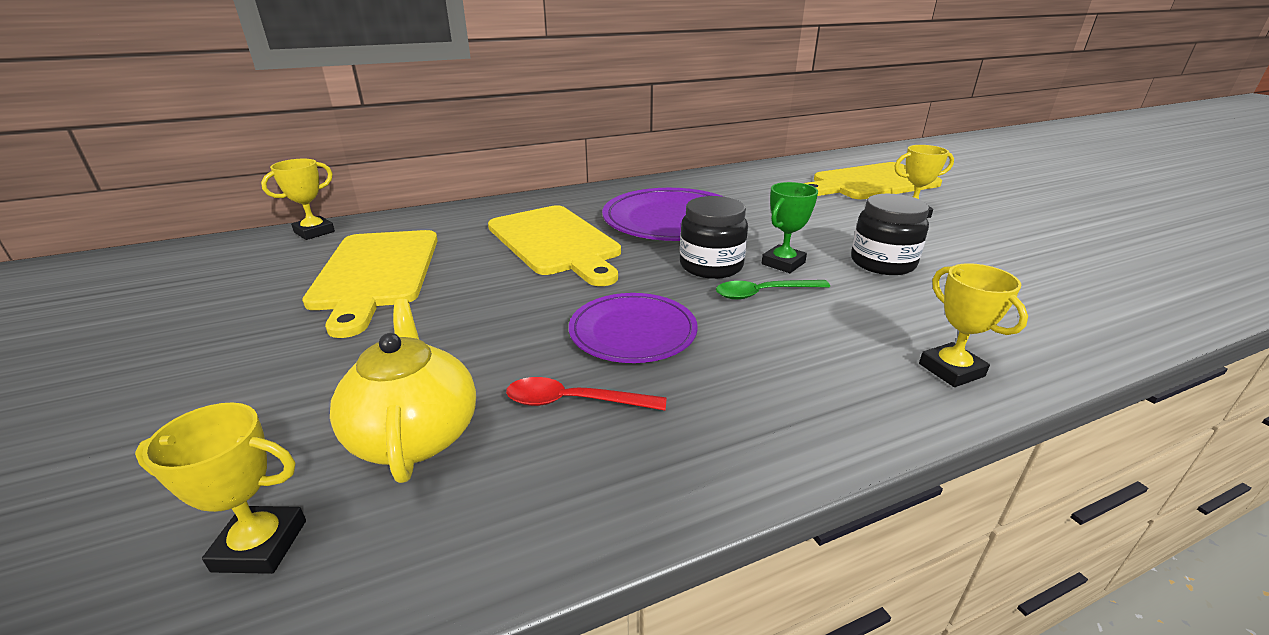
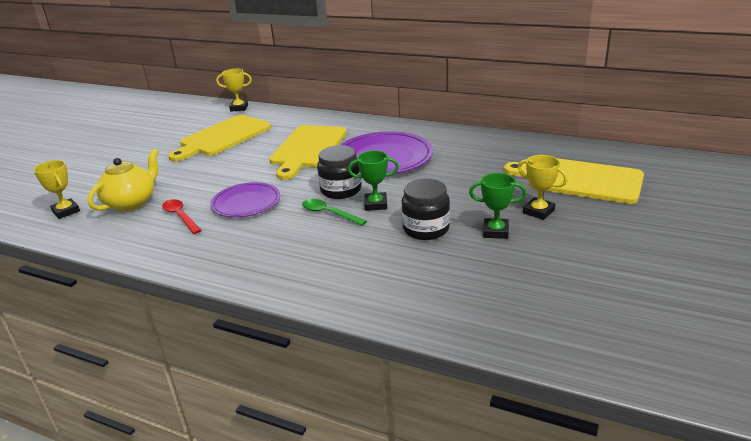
camera: 50 degrees right, 0 degrees up
yellow trophy [919,263,1028,387] -> none
none -> green trophy [469,173,526,239]

